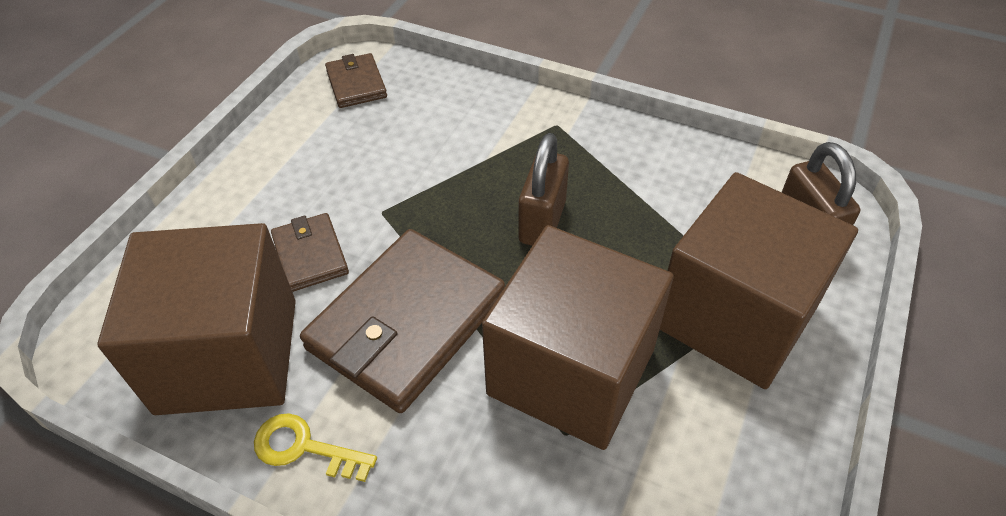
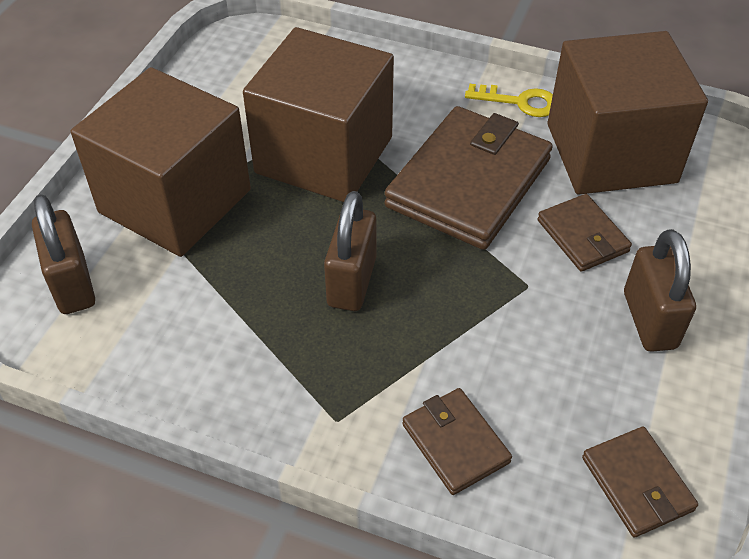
camera: 175 degrees right, 0 degrees up
none -> brown wallet [402,388,512,495]
none -> brown padlock [624,229,696,352]

